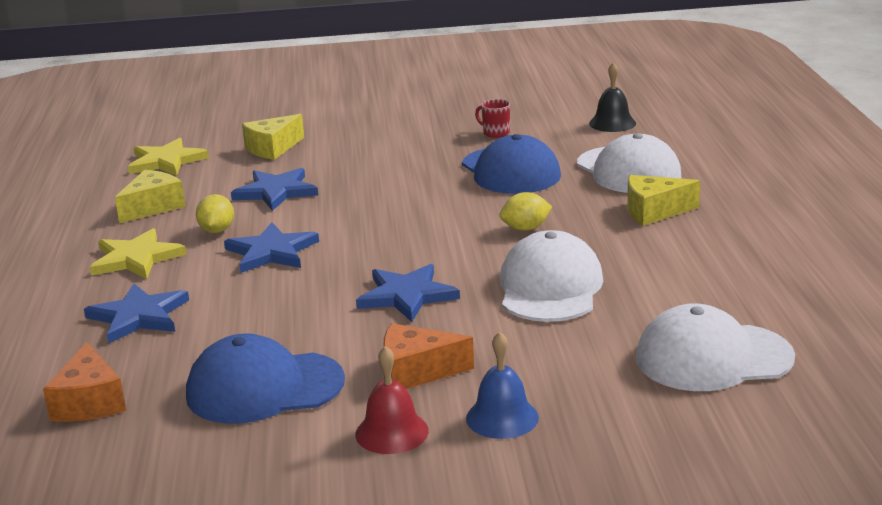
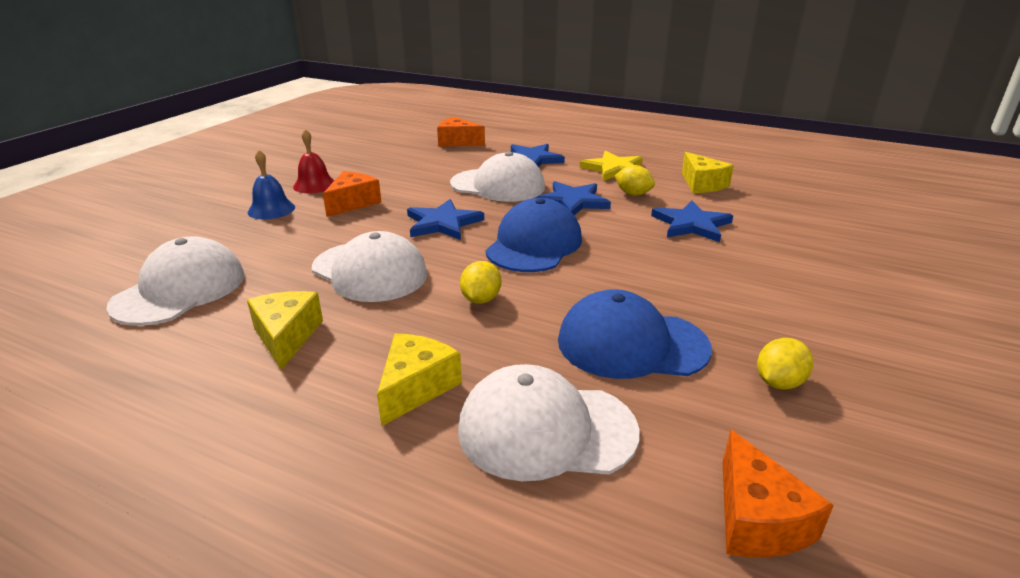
camera: 120 degrees right, 5 degrees up
yellow star [128,138,209,176] -> none
blue cap [186,333,345,424] -> blue cap moved to [485,198,582,272]
yellow cheese [242,114,304,160] -> yellow cheese moved to [247,291,323,370]
red mug [475,99,510,138] -> yellow lemon [757,338,813,390]
black bell [589,62,636,132] -> orange cheese [723,430,834,557]
none -> white cap [450,152,545,202]

